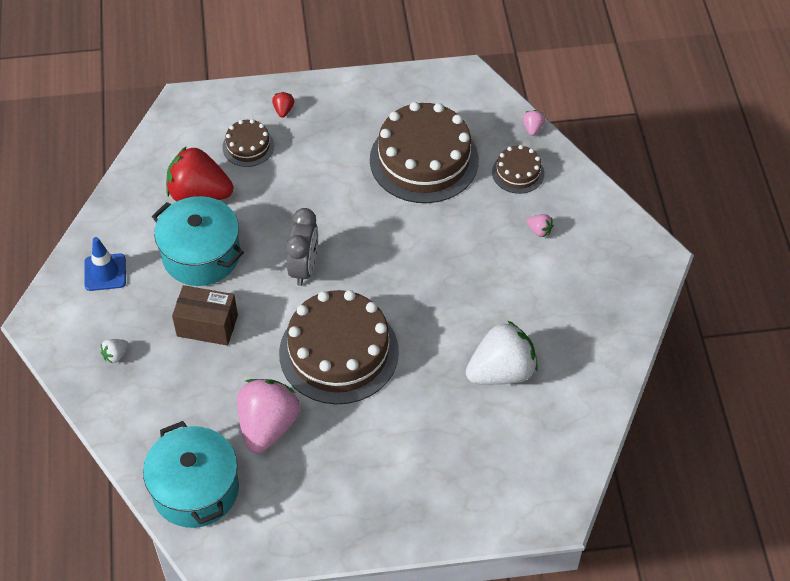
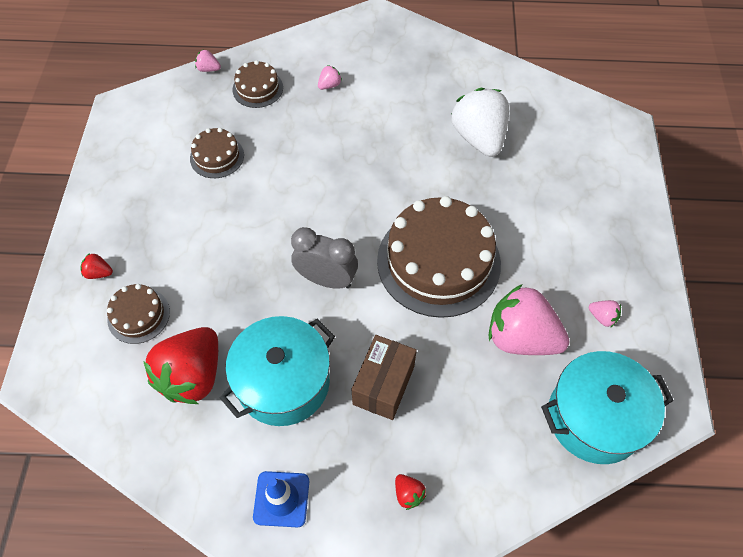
camera: 80 degrees left, 5 degrees up
white strawberry [100,339,128,364] -> red strawberry [395,474,427,510]
brown cake [370,102,479,203] -> brown cake [190,128,244,178], size x0.48
none -> pink strawberry [589,300,621,328]

